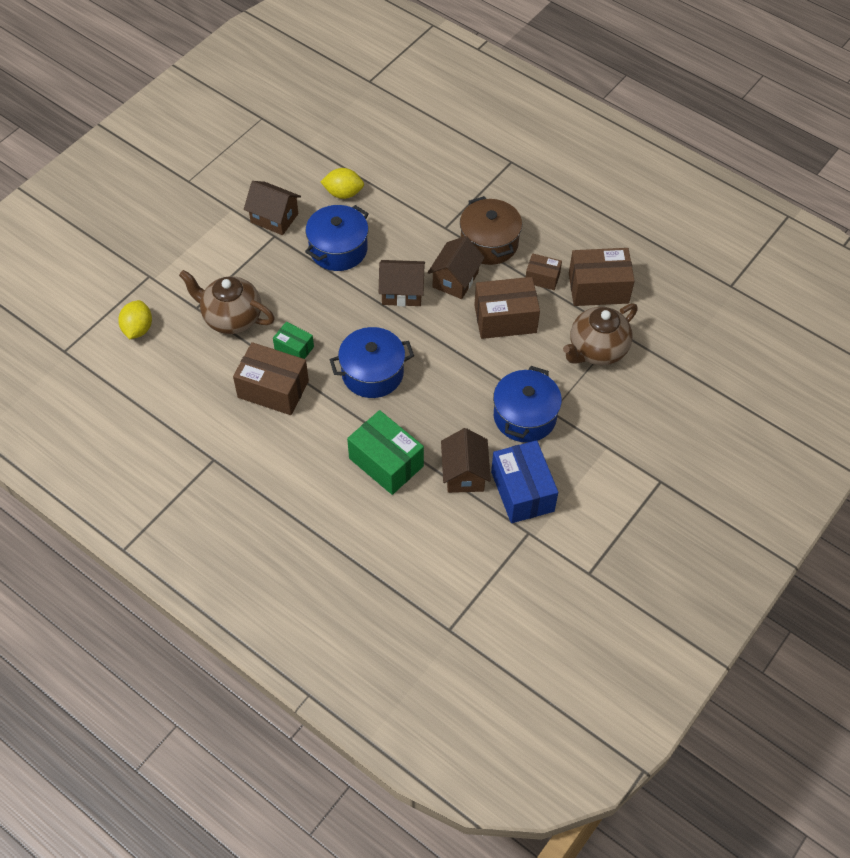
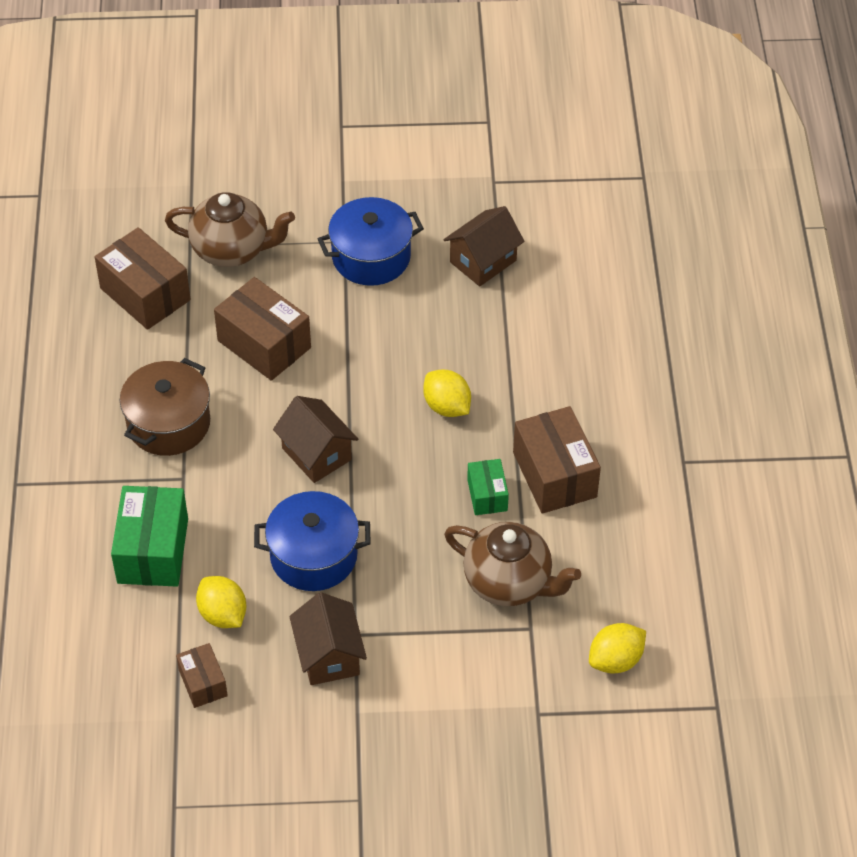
camera: 130 degrees left, 5 degrees down
brown teapot [179,270,275,334] -> brown teapot turned 45 degrees counterclockwise [444,522,581,606]
blue pot [330,327,414,398] -> yellow lemon [423,370,471,417]
green box [347,410,424,495] -> green box moved to [111,486,188,587]
brown house [427,236,485,299] -> none
blue box [491,440,558,523] -> none
brown box [526,253,562,290] -> brown box moved to [176,643,228,708]

